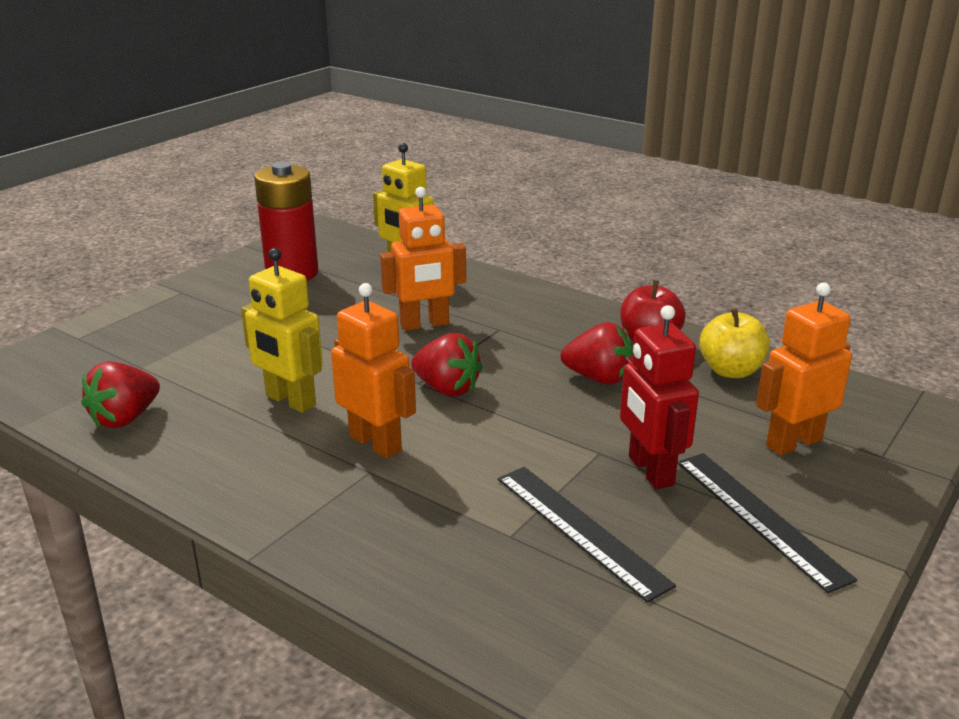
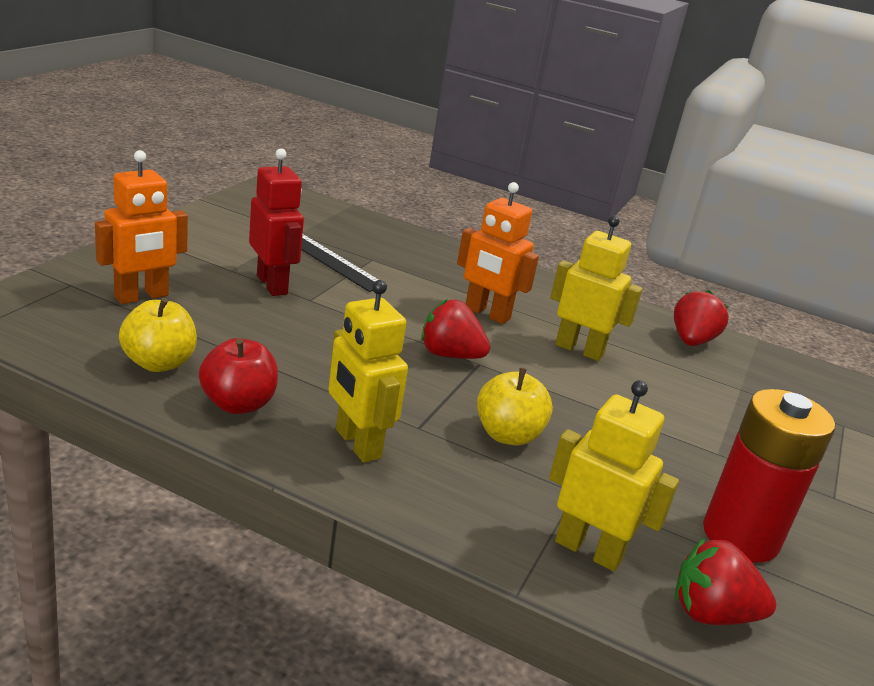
camera: 165 degrees right, 0 degrees up
orange robot [380,187,466,331] -> yellow apple [477,368,553,446]
red strawberry [561,322,633,385] -> red strawberry moved to [675,538,776,625]
black ruler [677,453,857,593] -> none
none -> yellow robot [328,280,408,463]

